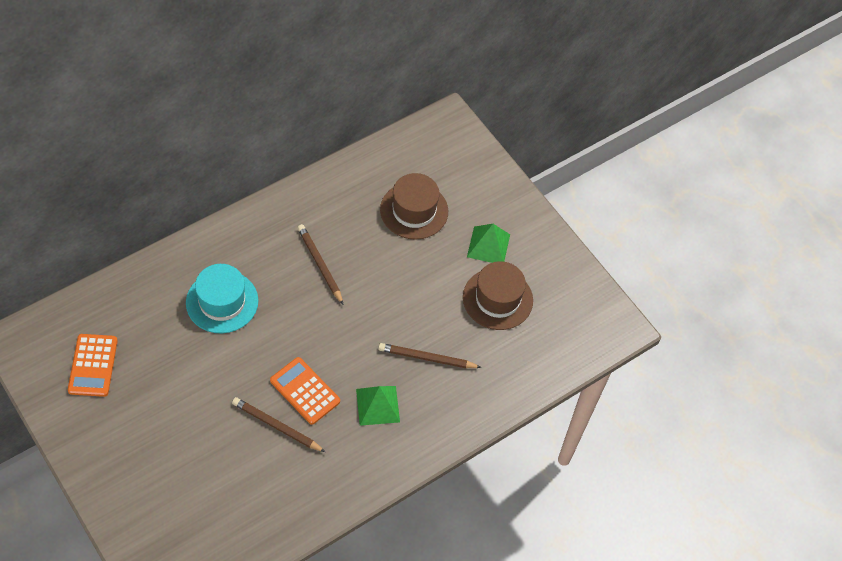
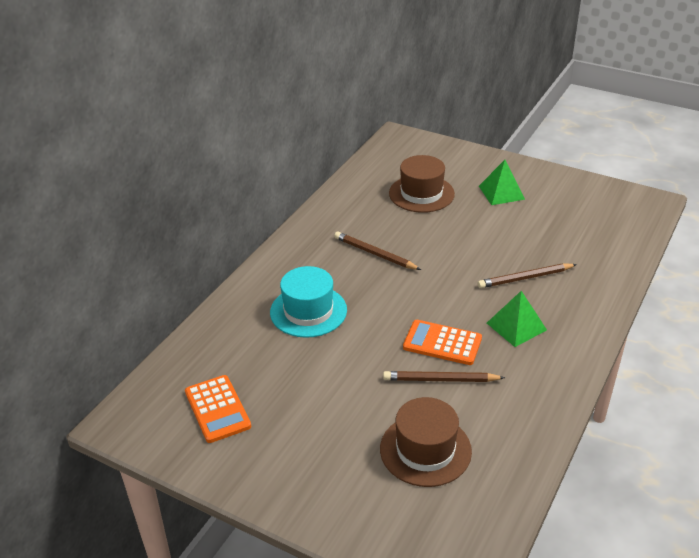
camera: 20 degrees left, 20 degrees down
brown hat [463,261,533,330] -> brown hat moved to [380,397,472,487]

